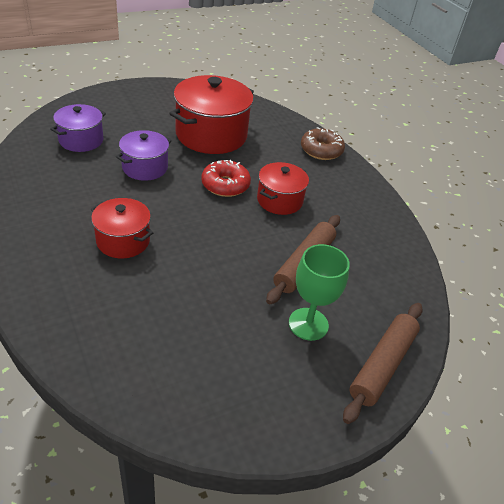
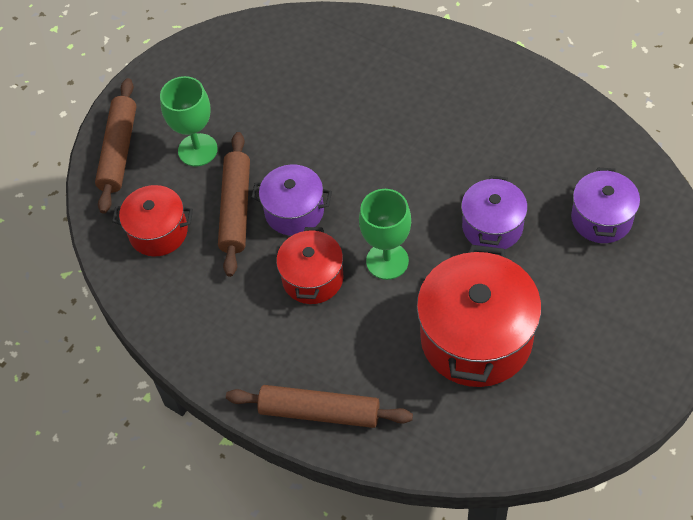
camera: 160 degrees right, 15 degrees up
red pot [91,198,153,258] -> red pot moved to [112,185,193,256]
red donut [201,160,251,197] -> green goblet [359,189,411,280]
brown donut [301,127,345,160] -> brown rolling pin [226,385,413,428]
none -> purple pot [251,165,332,236]

